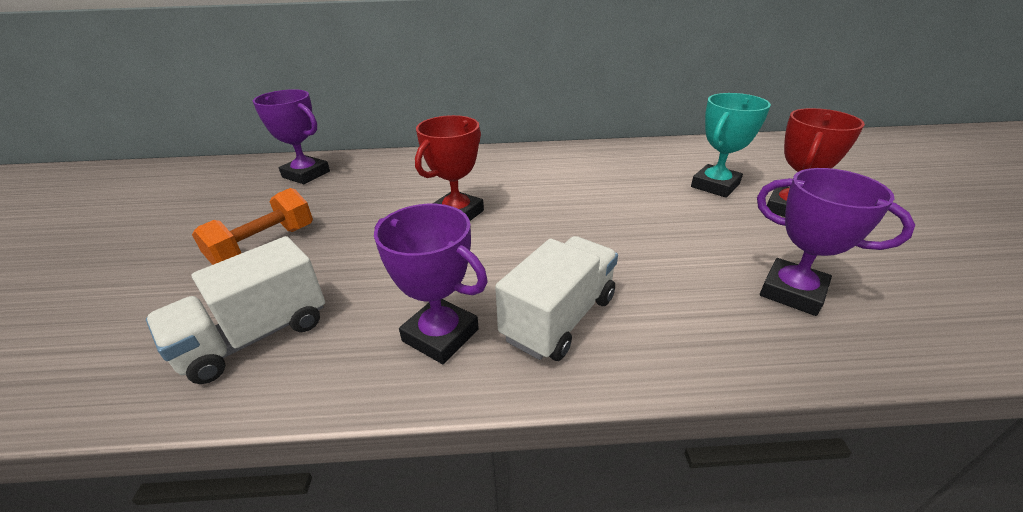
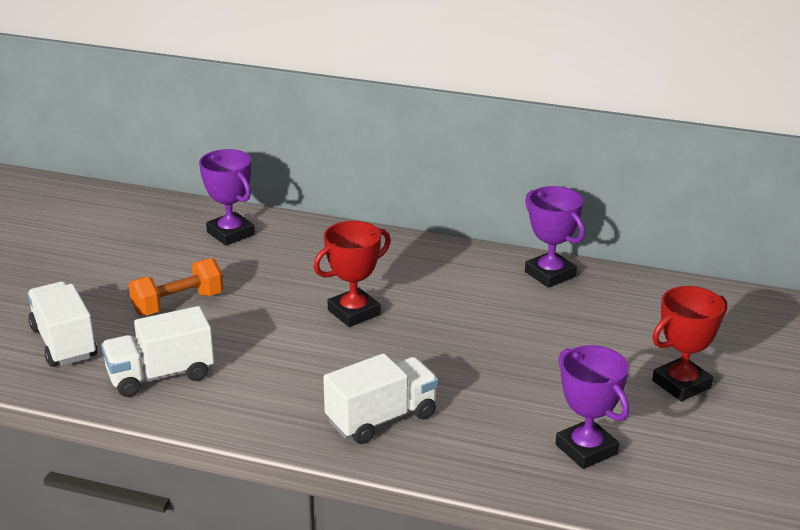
camera: 20 degrees right, 5 degrees down
purple trophy [374,204,488,364] -> purple trophy moved to [525,186,585,288]
turquoise trophy [691,93,771,198] -> none
none -> white truck [27,281,98,367]

